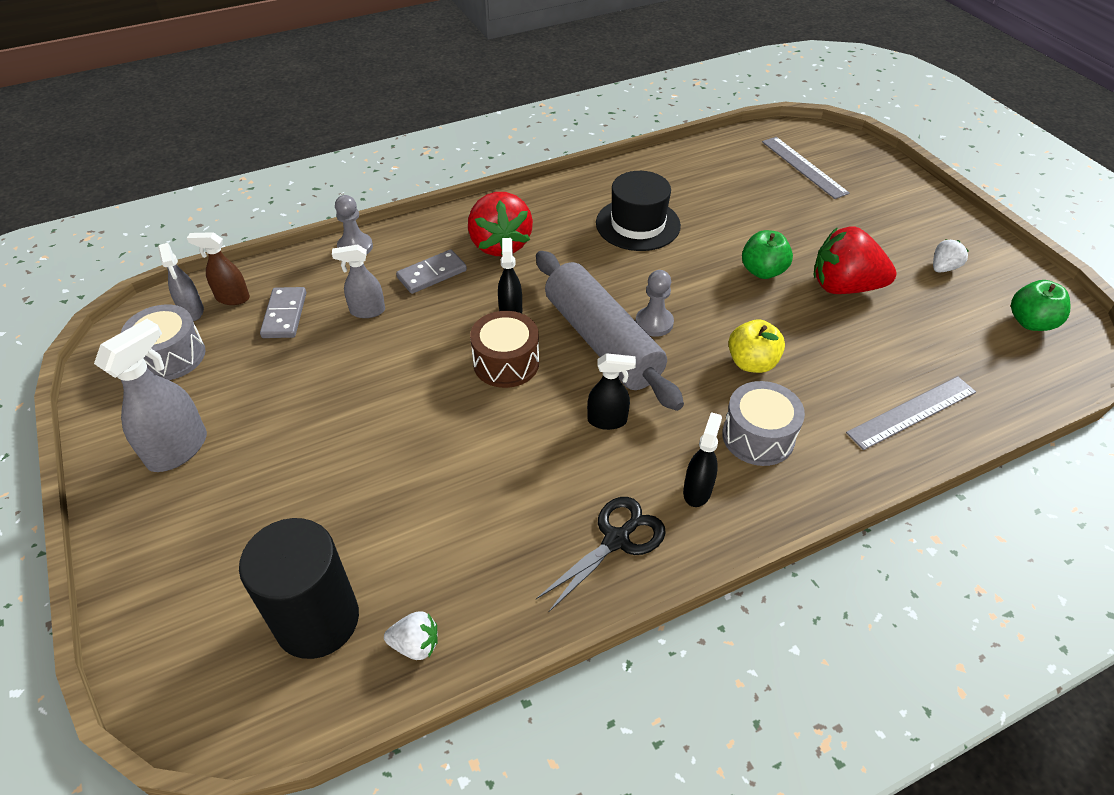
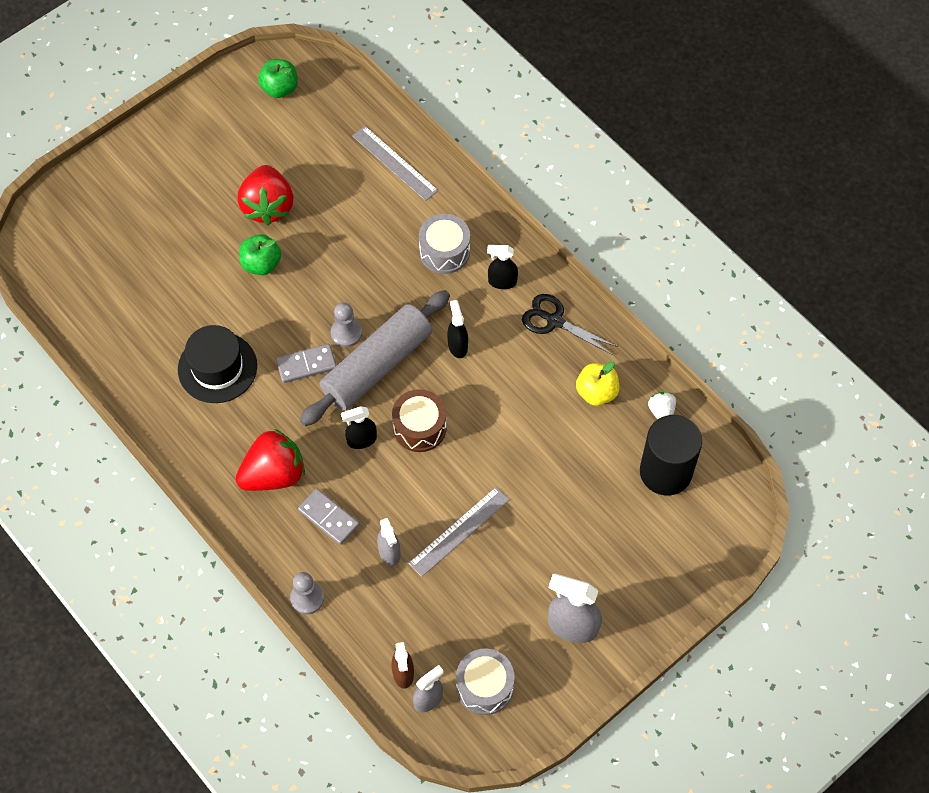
camera: 105 degrees left, 15 degrees up
grey domino [260,287,306,338] -> grey domino moved to [276,344,337,383]
yellow apple [728,319,785,373] -> yellow apple moved to [576,361,619,406]
grey ruler [762,137,850,199] -> grey ruler moved to [408,487,509,577]
white strawberry [933,239,969,273] -> none

